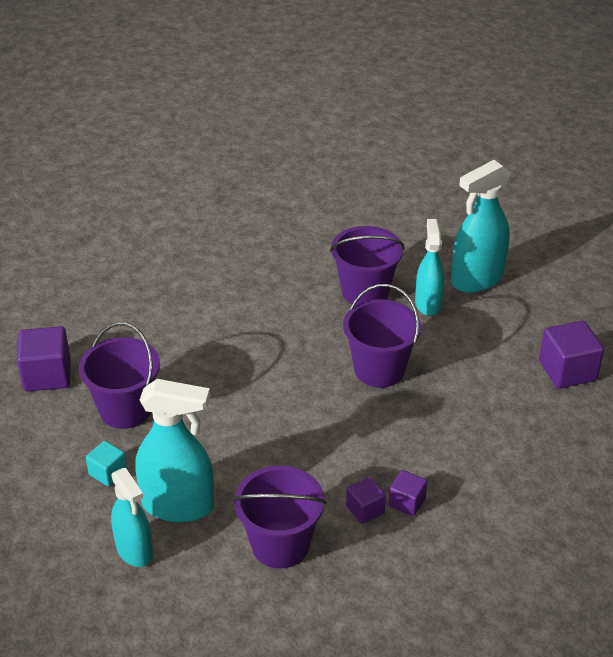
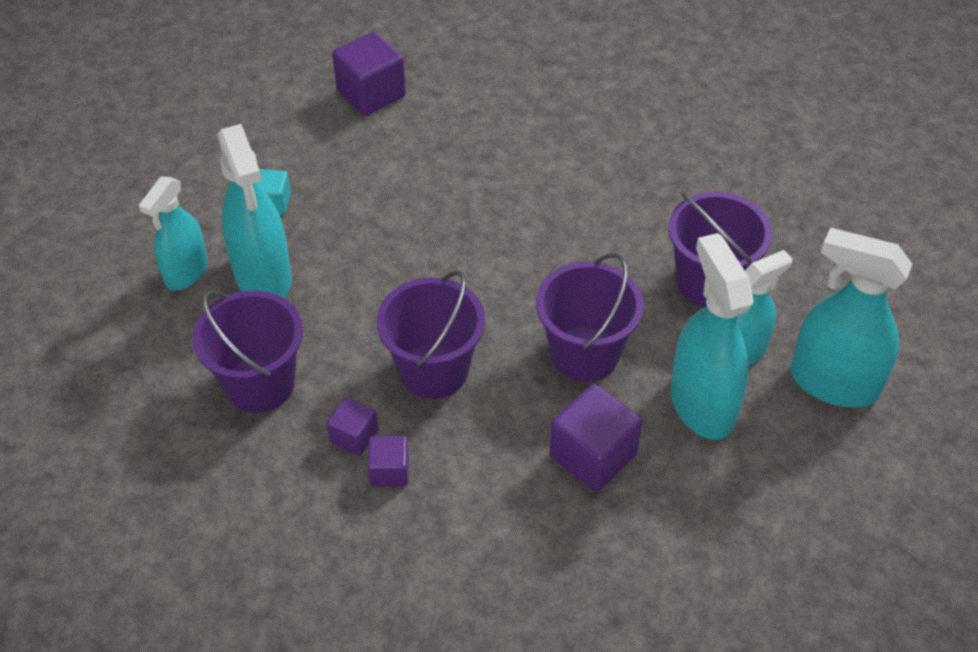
camera: 60 degrees right, 10 degrees up
purple bucket [79,322,160,429] -> purple bucket moved to [376,270,485,399]
purple cube [539,321,604,389] -> purple cube moved to [550,384,643,492]
none -> turquoise spray bottle [670,233,754,440]

